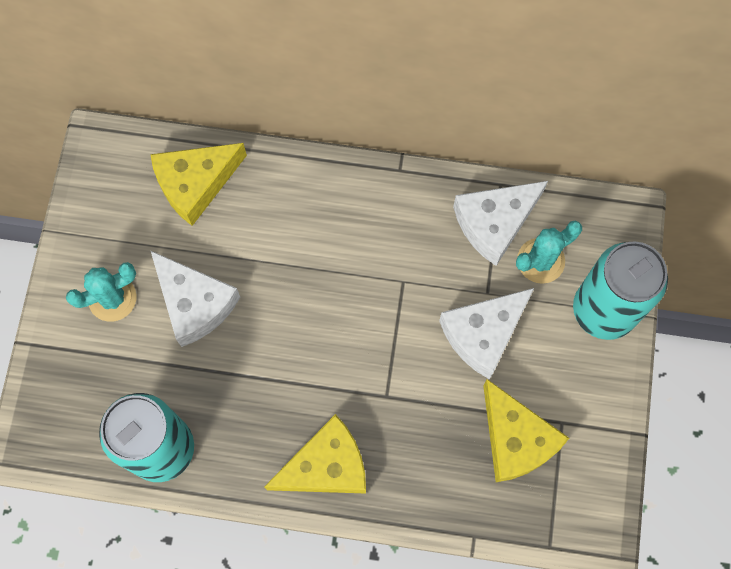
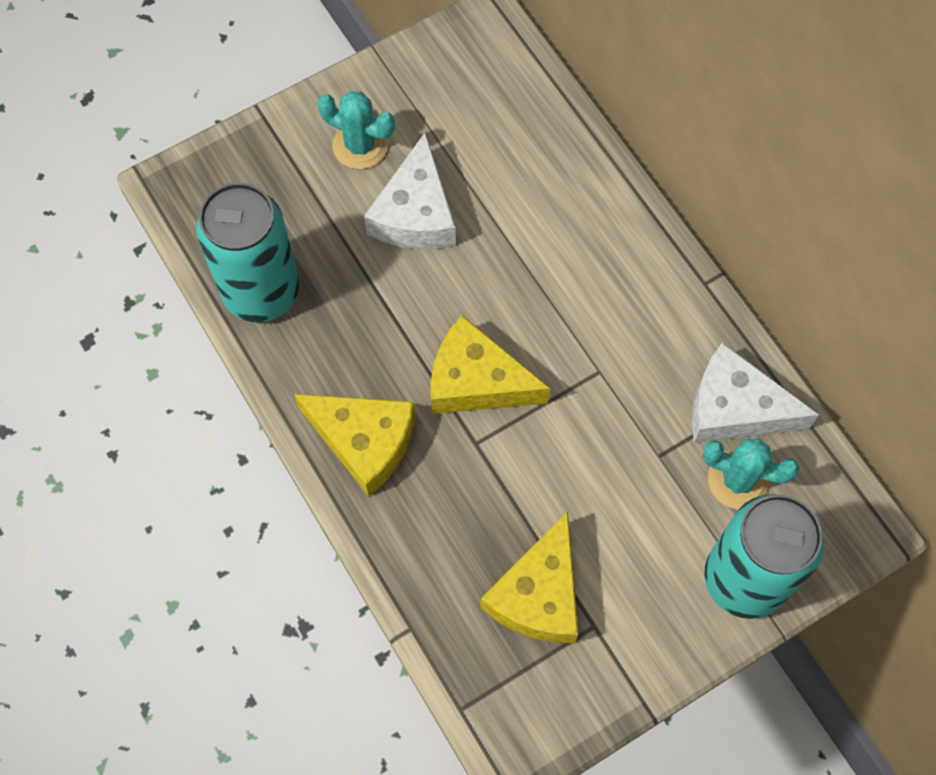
camera: 50 degrees right, 5 degrees down
yellow cheese [150,143,247,226] -> yellow cheese moved to [431,315,551,414]
white cheese [439,288,534,379] -> none

